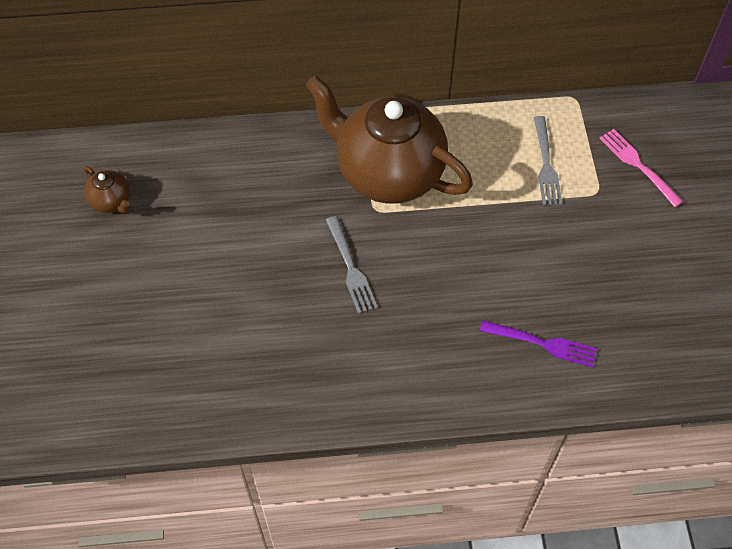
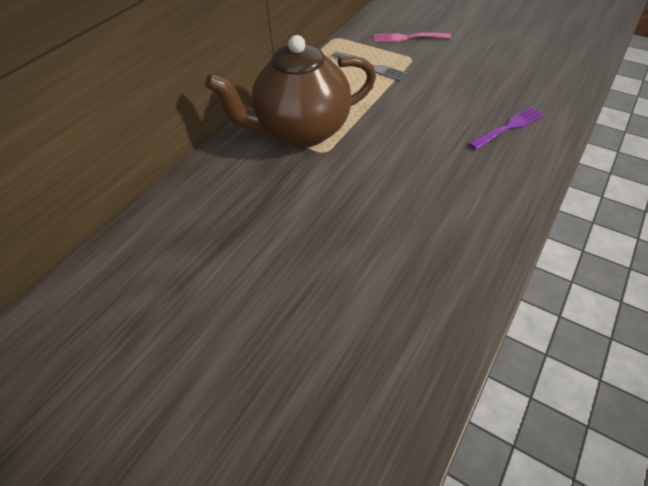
camera: 50 degrees left, 10 degrees down
brown teapot [84,166,130,213] -> none
grey fork [326,216,378,314] -> none

